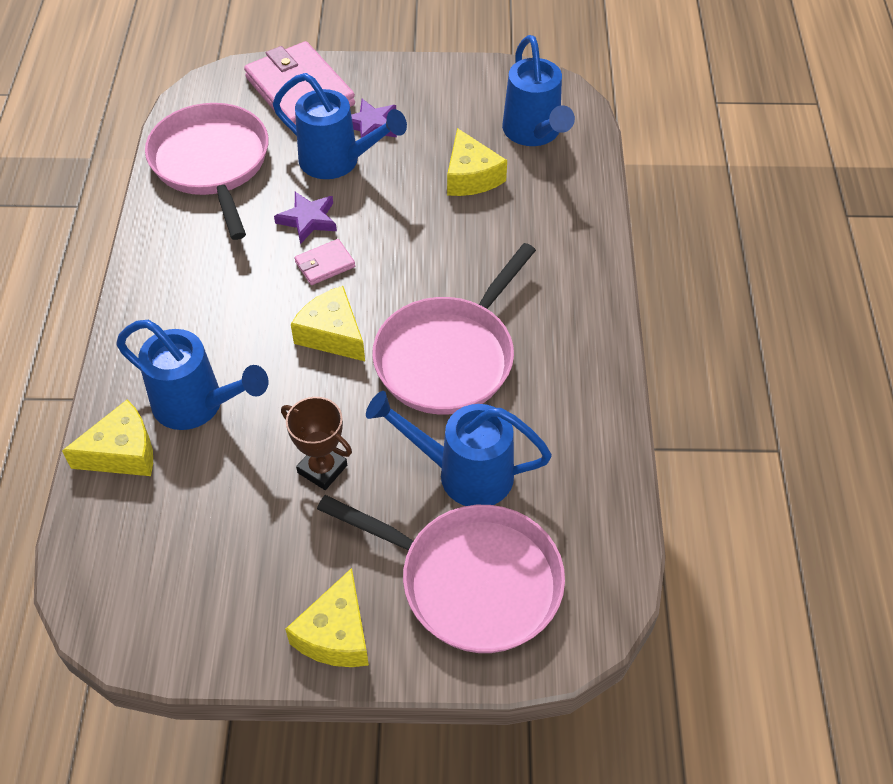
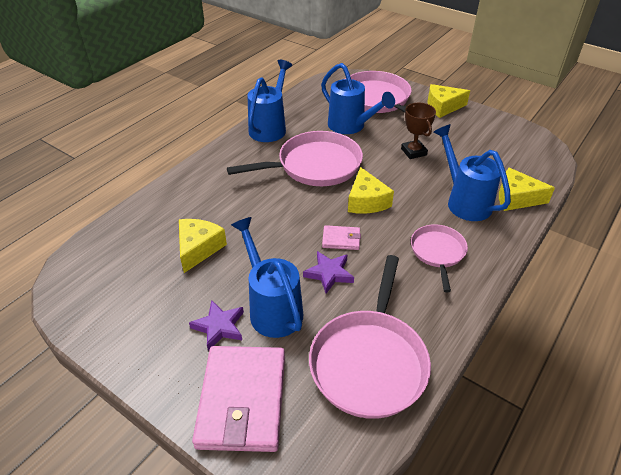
camera: 145 degrees left, 10 degrees down
yellow cheese [285,568,369,667] -> yellow cheese turned 150 degrees counterclockwise [427,84,470,118]
blue watering can [502,35,575,146] -> blue watering can moved to [247,60,292,142]
none -> pink pan [411,224,468,292]

